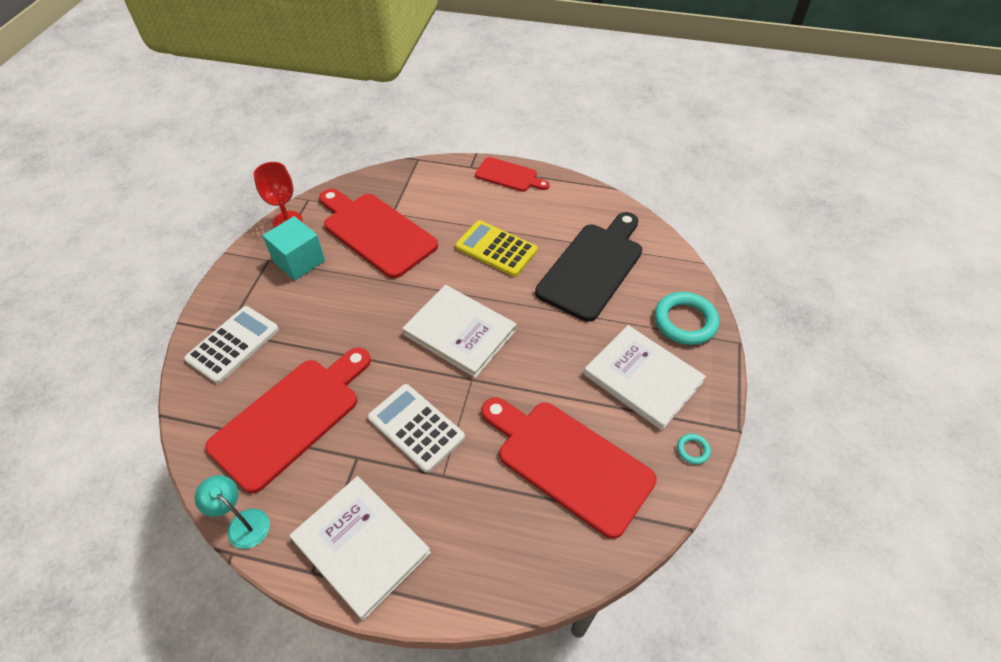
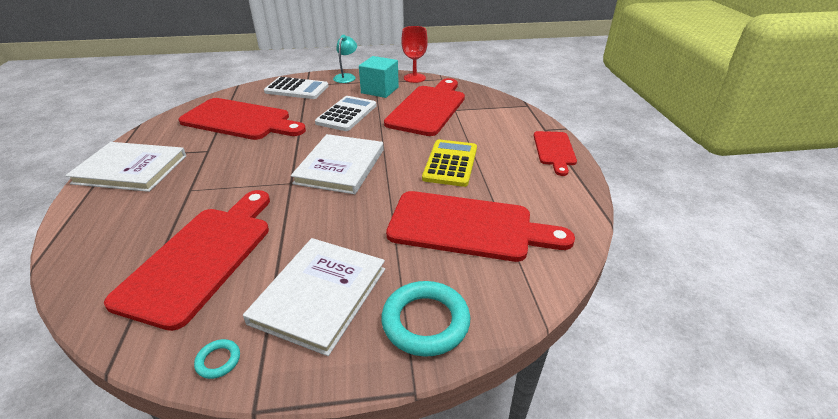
camera: 70 degrees right, 15 degrees down
turquoise lamp [194,475,270,549] -> turquoise lamp moved to [333,35,357,83]
white book [290,476,431,620] -> white book turned 75 degrees clockwise [65,142,186,192]
white calculator [368,384,465,473] -> white calculator moved to [315,96,376,131]
black cutting board [535,212,642,322] -> red cutting board [386,191,575,262]

